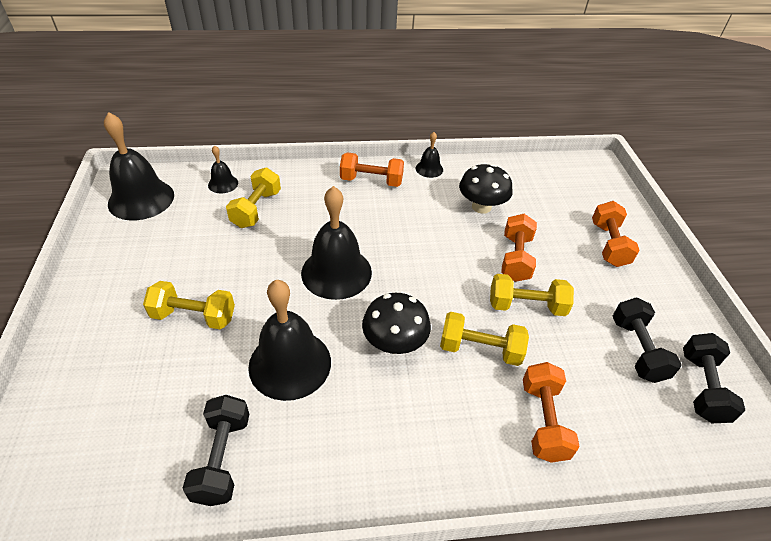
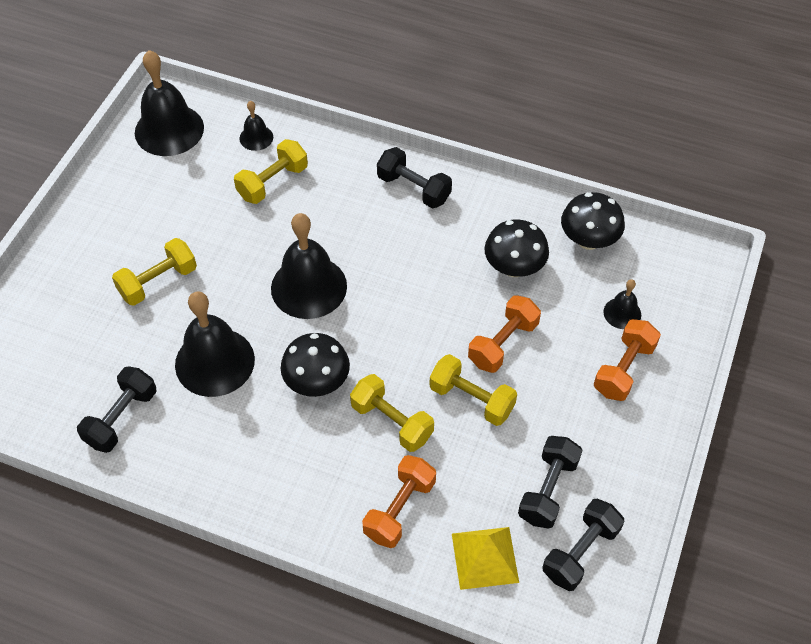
camera: 30 degrees right, 10 degrees up
yellow dumbbell [143,281,235,330] -> yellow dumbbell turned 75 degrees counterclockwise [112,238,197,306]
orange dumbbell [340,152,404,187] -> black dumbbell [377,147,452,209]
black bell [416,132,443,178] -> black bell moved to [603,279,641,329]
none -> yellow pyramid [452,527,519,590]
none -> black mushroom [561,192,625,250]

